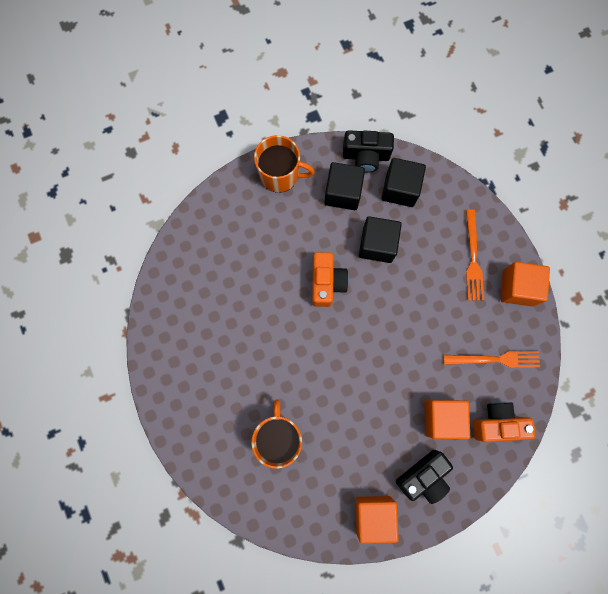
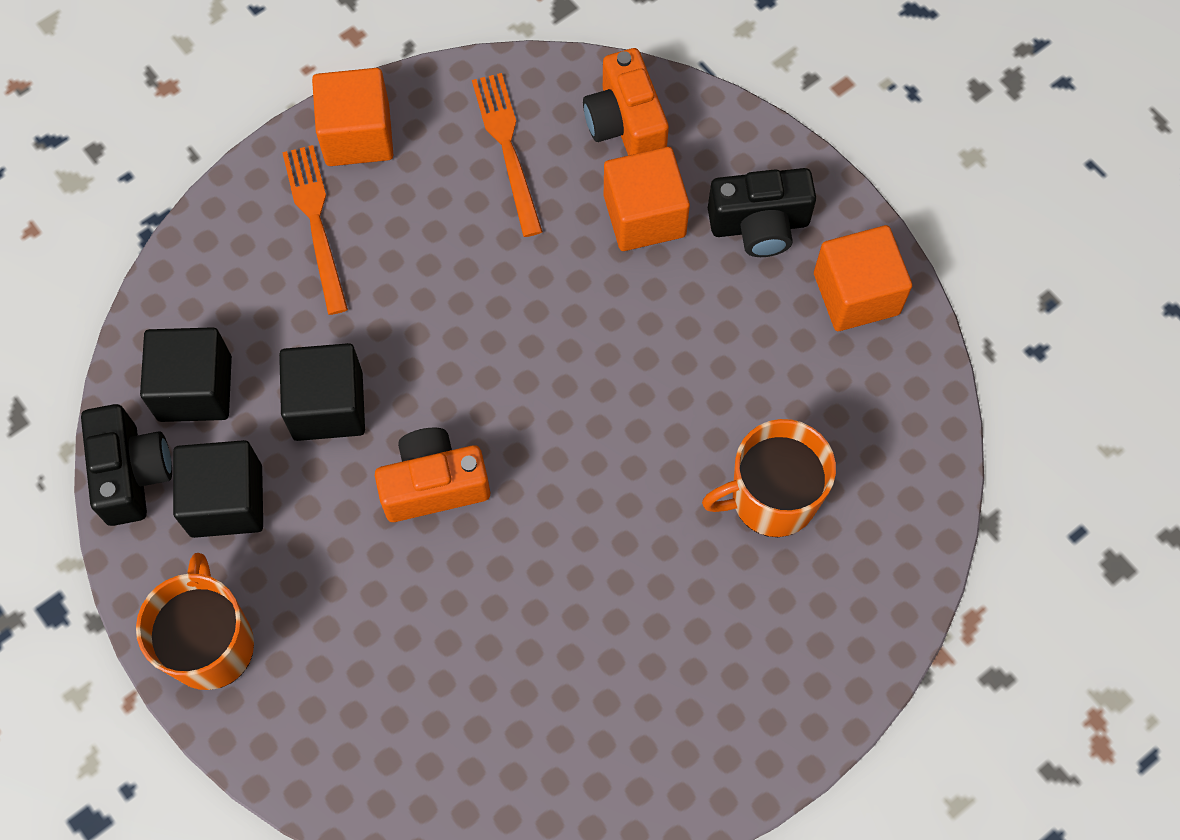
camera: 105 degrees left, 10 degrees down
black camera [396,450,453,504] -> black camera turned 135 degrees clockwise [708,168,816,257]
orange fork [466,210,484,301] -> orange fork turned 90 degrees counterclockwise [282,145,348,315]

